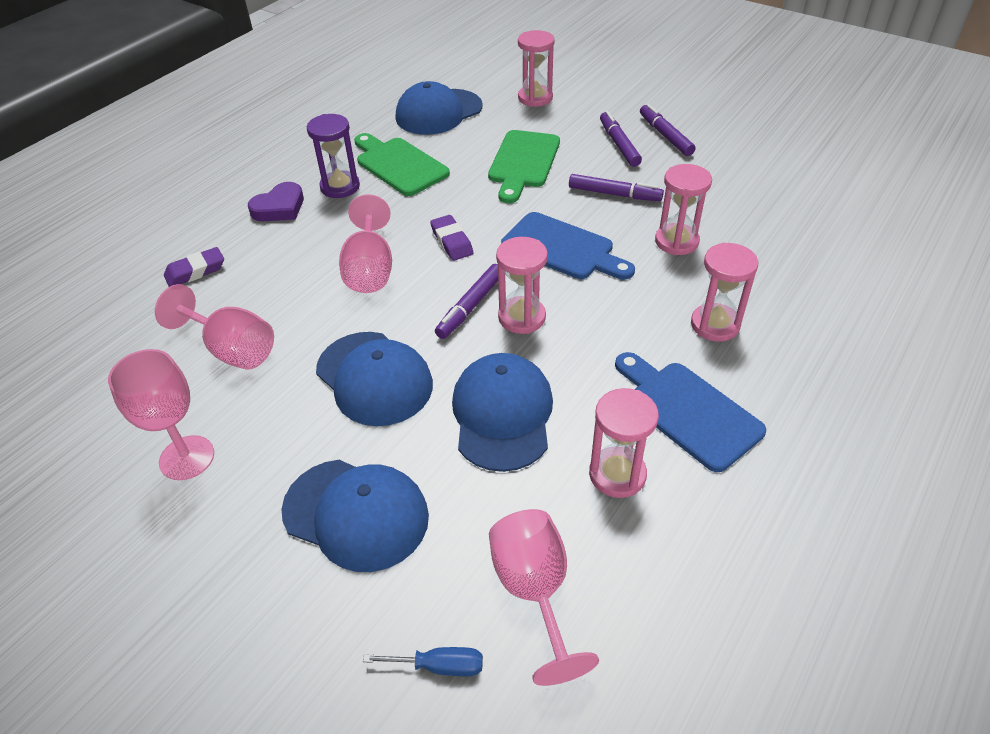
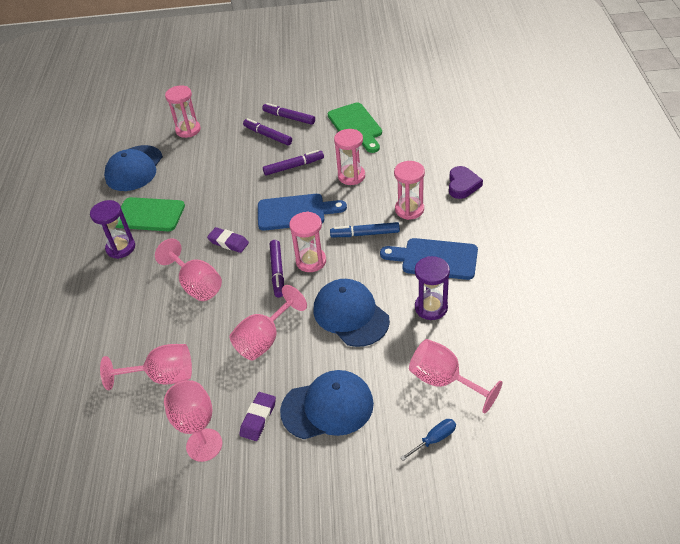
camera: 35 degrees left, 0 degrees up
purple eraser [164,247,224,287] -> purple eraser moved to [240,392,276,441]
purple heart [248,182,304,221] -> purple heart moved to [449,166,483,199]
blue cap [316,332,433,426] -> pink goblet [230,285,307,361]
green cutting board [488,130,560,203] -> green cutting board moved to [328,102,382,153]
pink hourglass [589,388,659,498] -> purple hourglass [415,256,450,320]
none -> blue marker [330,222,400,237]

